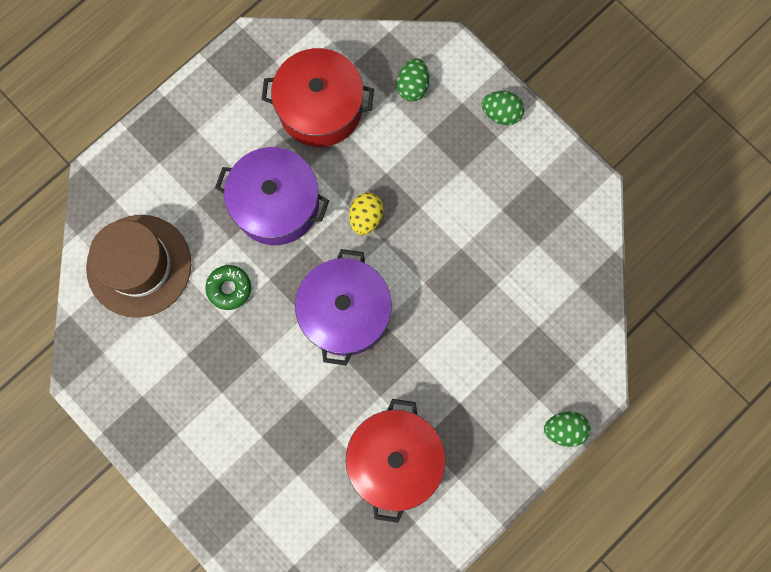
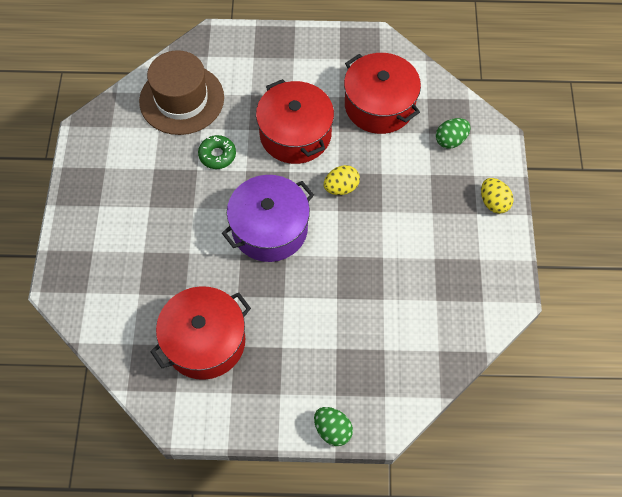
camera: 45 degrees right, 15 degrees down
purple pot [215,147,329,245] -> red pot [256,79,334,164]
green egg [482,91,525,125] -> yellow egg [481,178,513,214]

